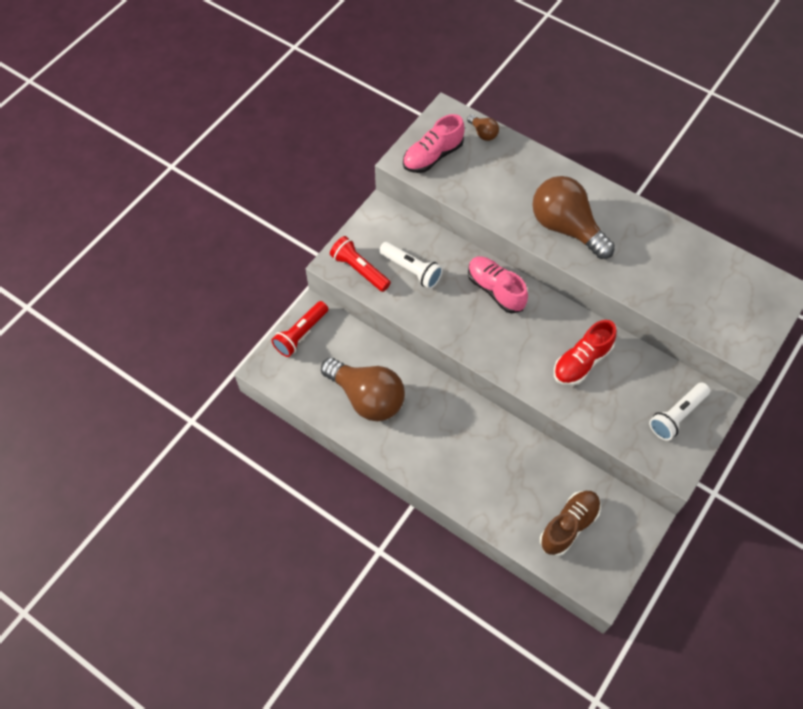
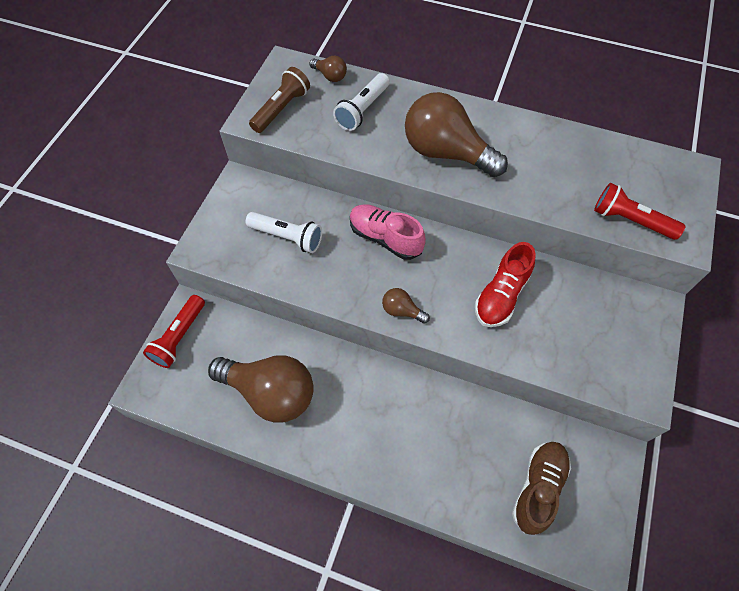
camera: 15 degrees left, 0 degrees up
red flashlight [330,236,391,292] -> red flashlight moved to [594,183,685,240]
pink shoe [403,114,465,173] -> brown flashlight [249,67,310,133]
white flashlight [649,382,710,441] -> white flashlight moved to [333,73,390,131]
none -> brown light bulb [382,288,430,324]

